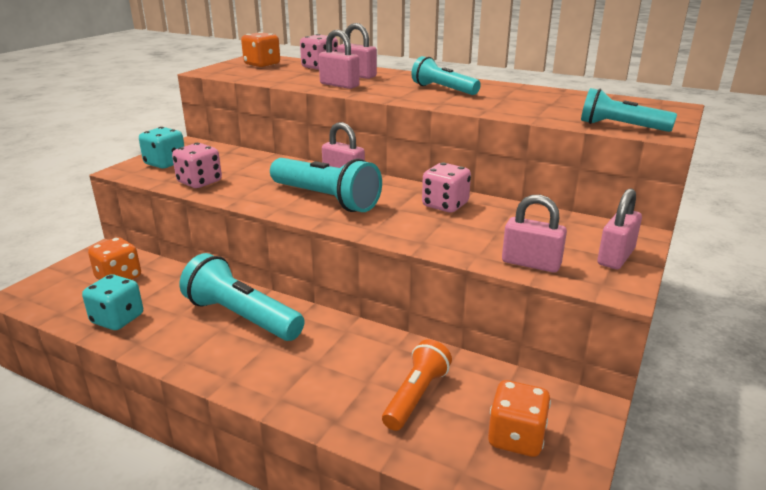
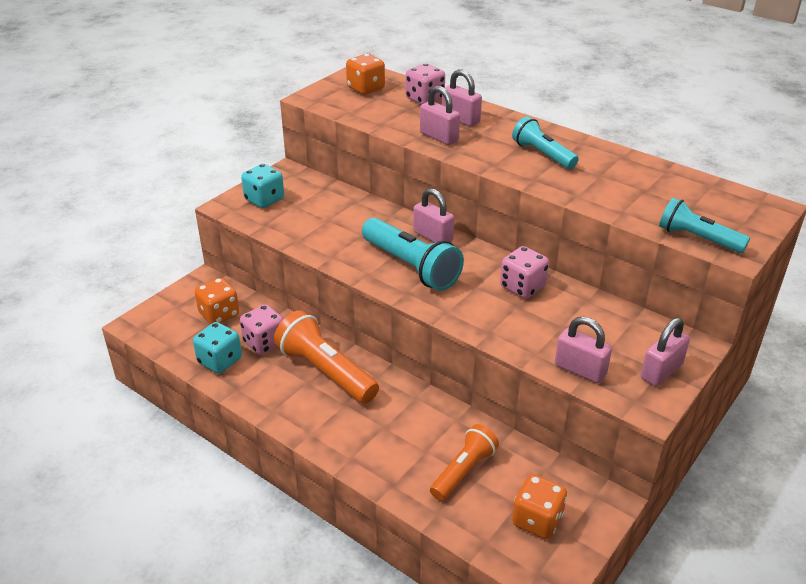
camera: 10 degrees right, 10 degrees up
pink dice [172,143,222,188] -> pink dice moved to [240,305,283,355]
turquoise flashlight [180,253,304,341] -> orange flashlight [274,310,379,404]

